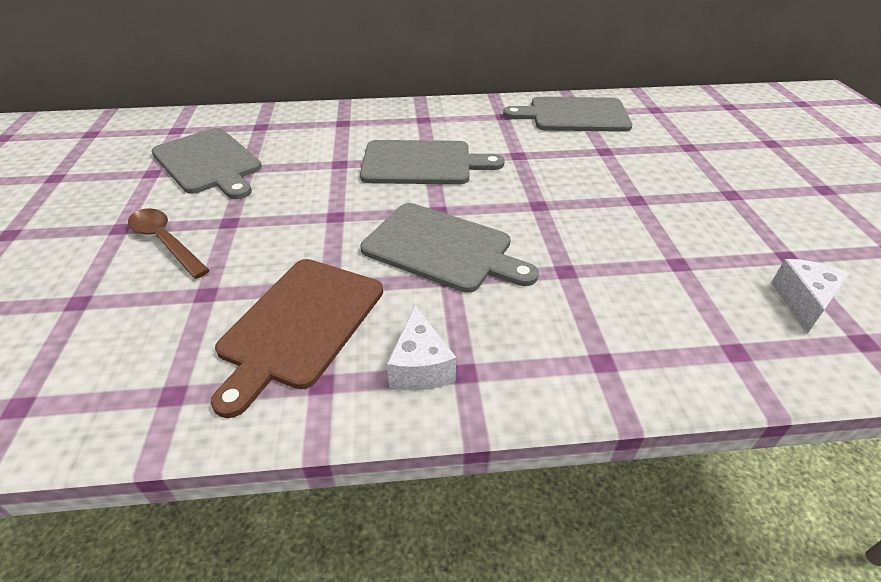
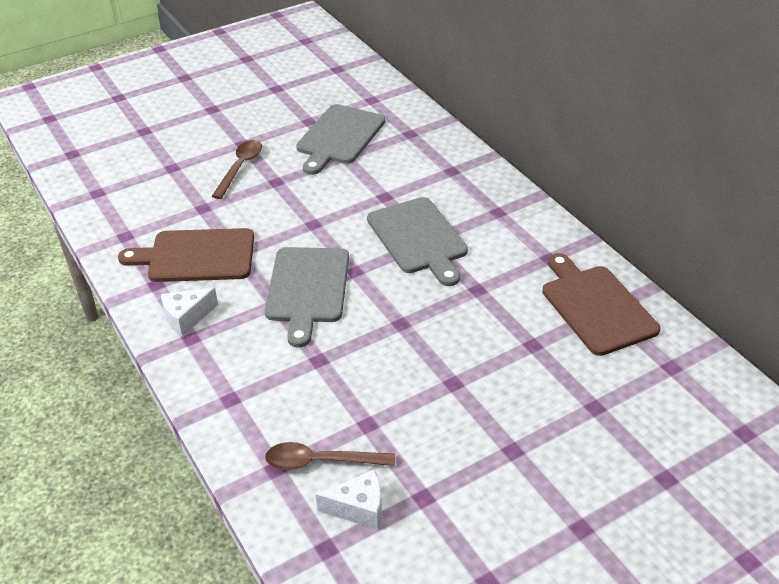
camera: 65 degrees right, 0 degrees up
grey cutting board [503,97,632,132] -> brown cutting board [542,253,660,356]
none -> brown spoon [265,442,395,470]

